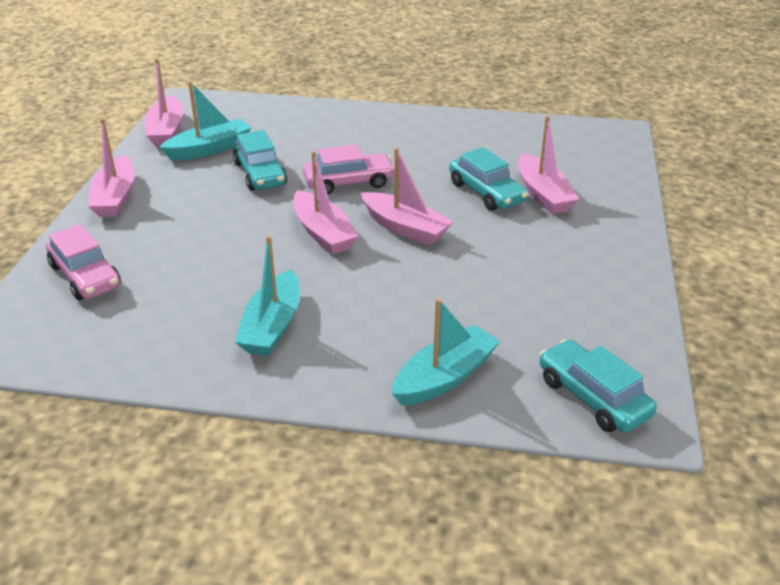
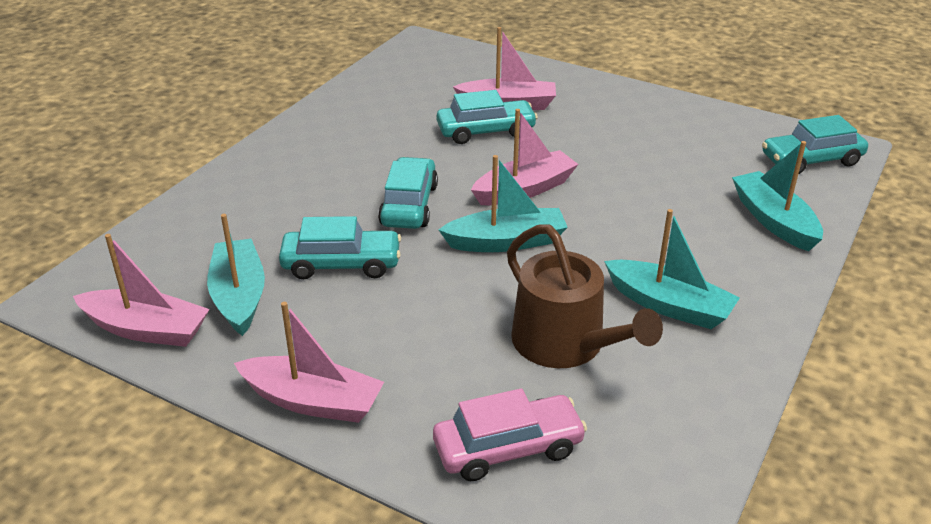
camera: 70 degrees left, 0 degrees up
pink boat [293,151,358,254] -> turquoise boat [439,155,568,252]
pink car [303,144,394,194] -> turquoise car [378,157,438,229]
none -> brown watering can [507,225,663,368]

